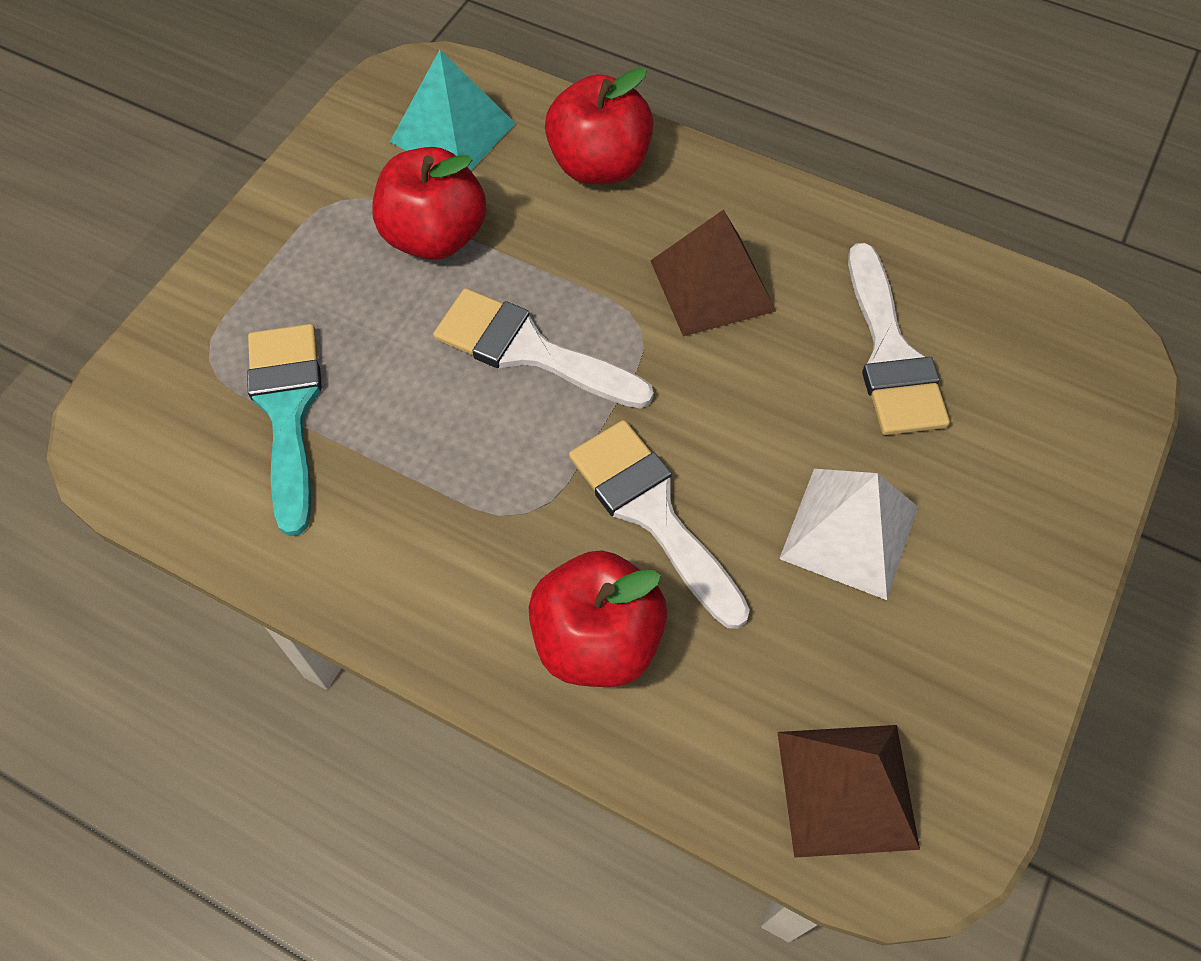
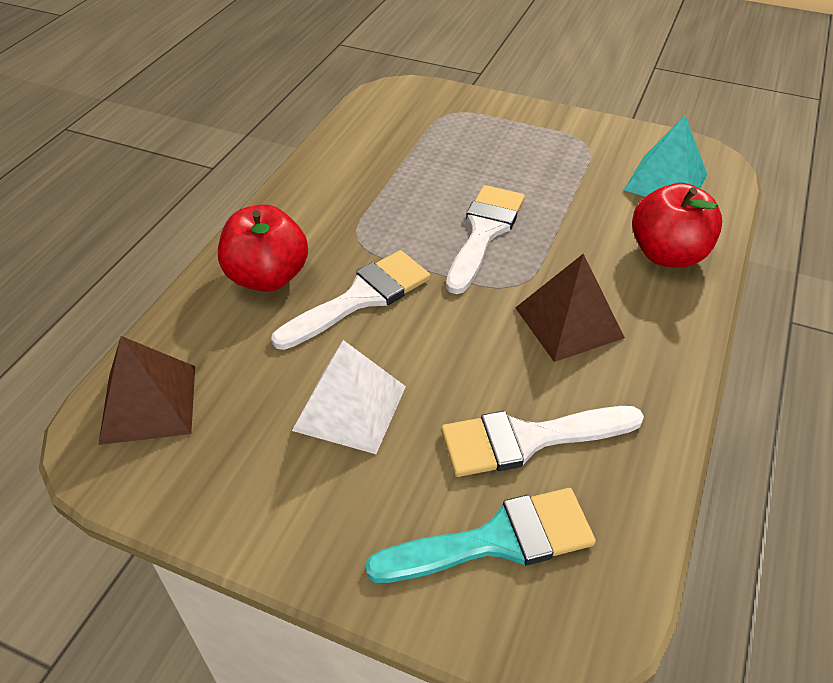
camera: 85 degrees right, 15 degrees down
turquoise brush [247,324,322,536] -> turquoise brush moved to [365,488,596,583]
red apple [373,147,487,260] -> none

